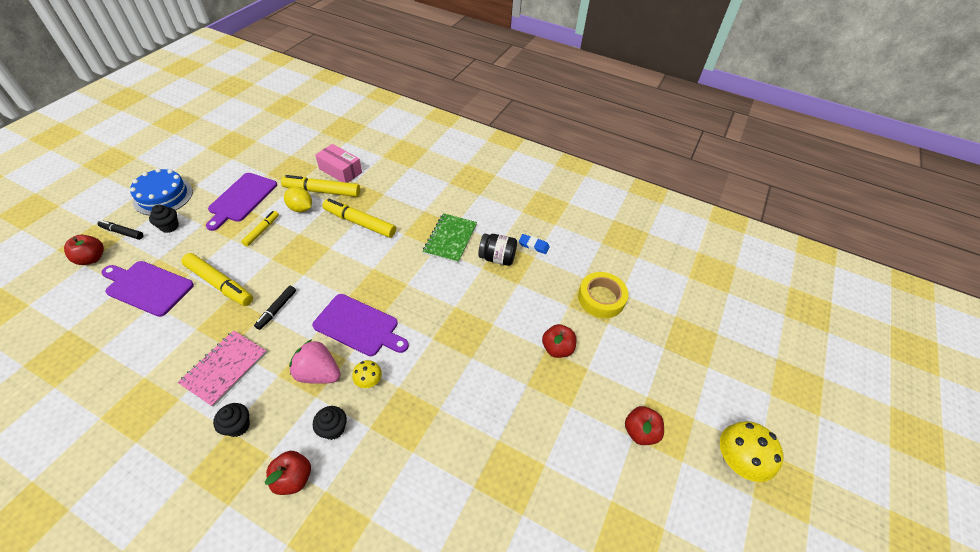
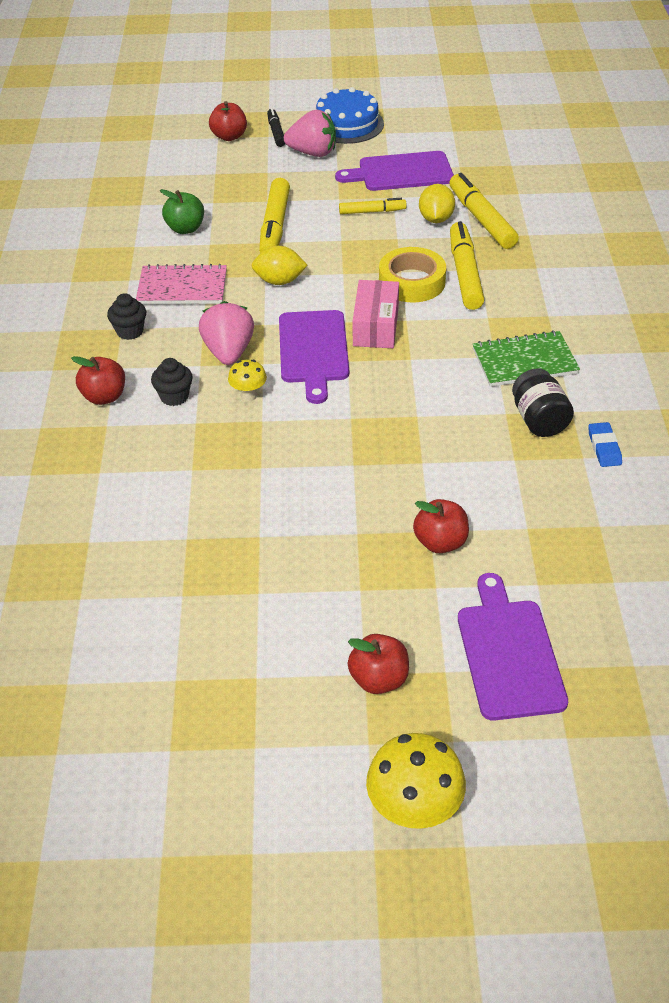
camera: 65 degrees right, 5 degrees down
purple cutting board [101,261,194,317] -> purple cutting board moved to [458,573,568,721]
black cupcake [149,205,179,233] -> pink strawberry [284,110,336,157]
black marker [254,286,296,330] -> yellow lemon [252,246,307,285]
pink box [315,144,362,183] -> pink box moved to [353,280,399,348]
yellow tape [578,272,628,318] -> yellow tape moved to [379,247,446,302]
none -> green apple [160,189,204,234]

